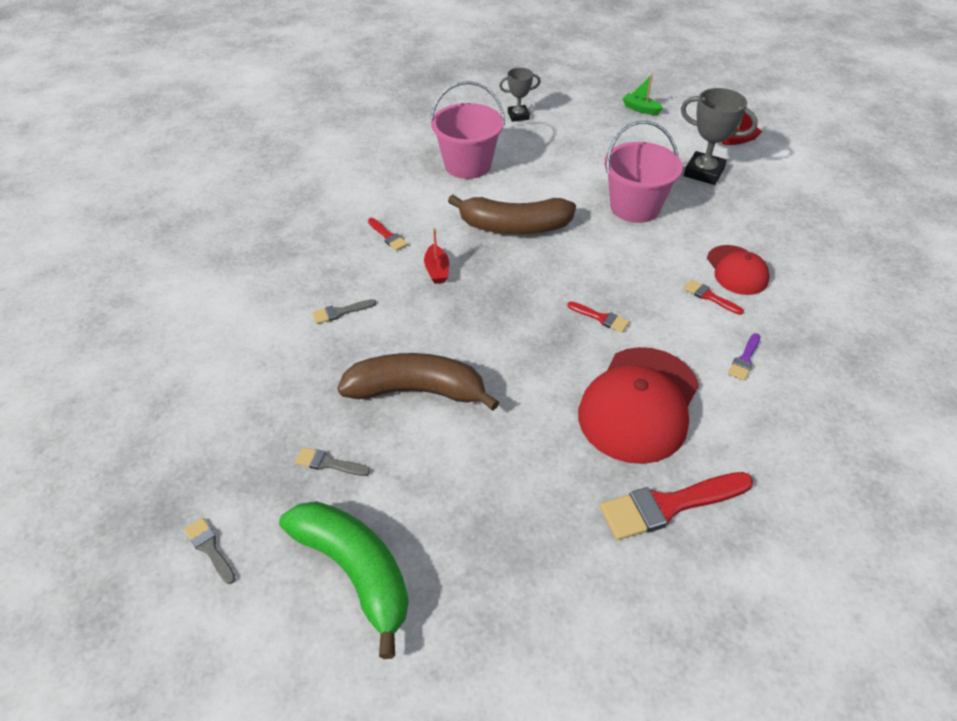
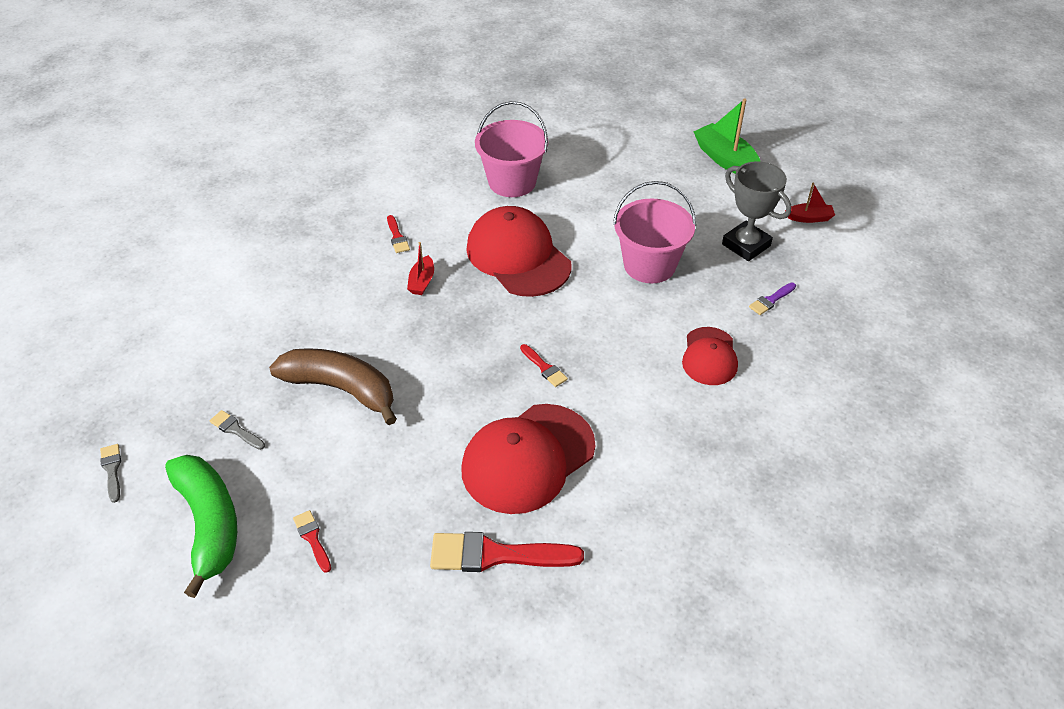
camera: 20 degrees right, 0 degrees up
grey brush [312,299,376,324] -> none
brown banana [448,195,576,234] -> red cap [466,206,571,297]
grey trophy [499,68,541,122] -> none
green boat [622,74,663,115] -> green boat [694,99,761,174], size x1.81
red brush [684,279,744,315] -> red brush moved to [293,510,331,573]
purple brush [728,333,760,381] -> purple brush moved to [749,282,796,315]

